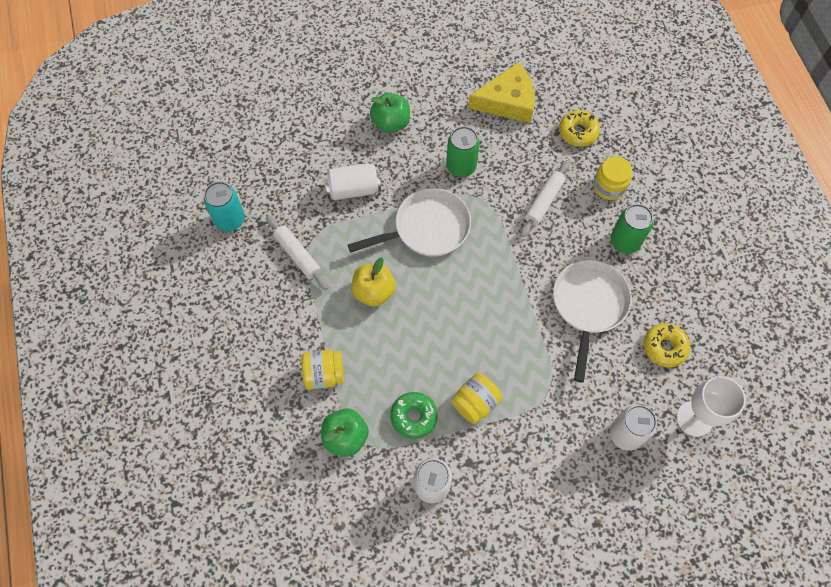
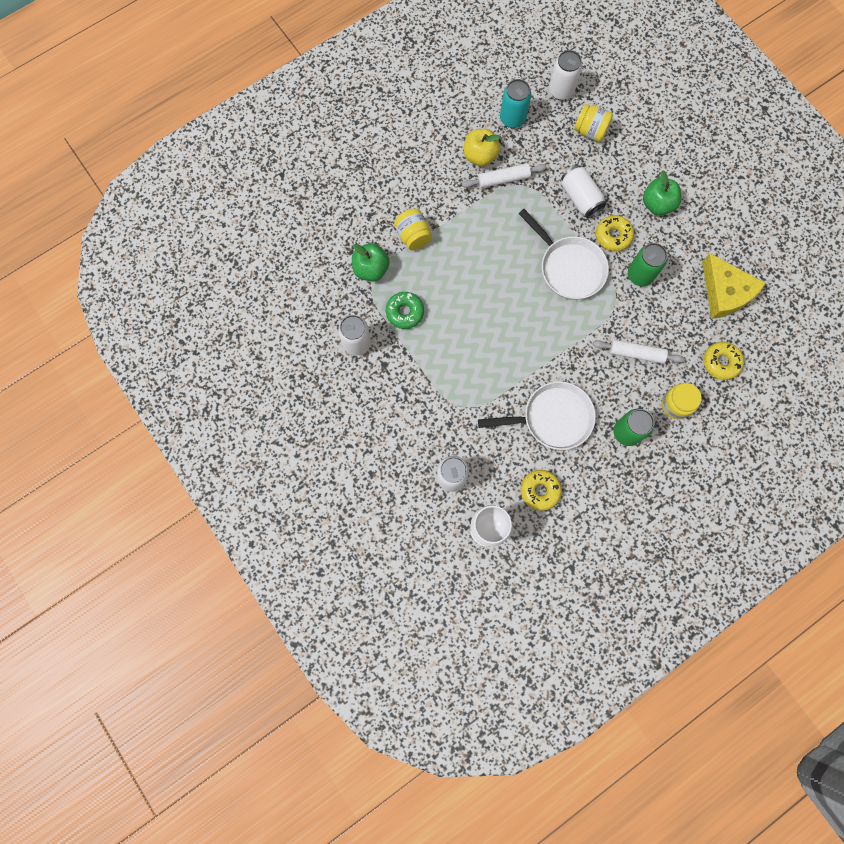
camera: 70 degrees right, 10 degrees up
white rolling pin [266,215,329,290] -> white rolling pin turned 45 degrees clockwise [462,164,547,188]
yellow apple [351,257,396,307] -> yellow apple moved to [464,129,500,166]
yellow jar [452,373,502,424] -> yellow jar moved to [574,104,613,142]
none -> white can [549,50,582,100]
none -> yellow donut [596,215,634,251]

